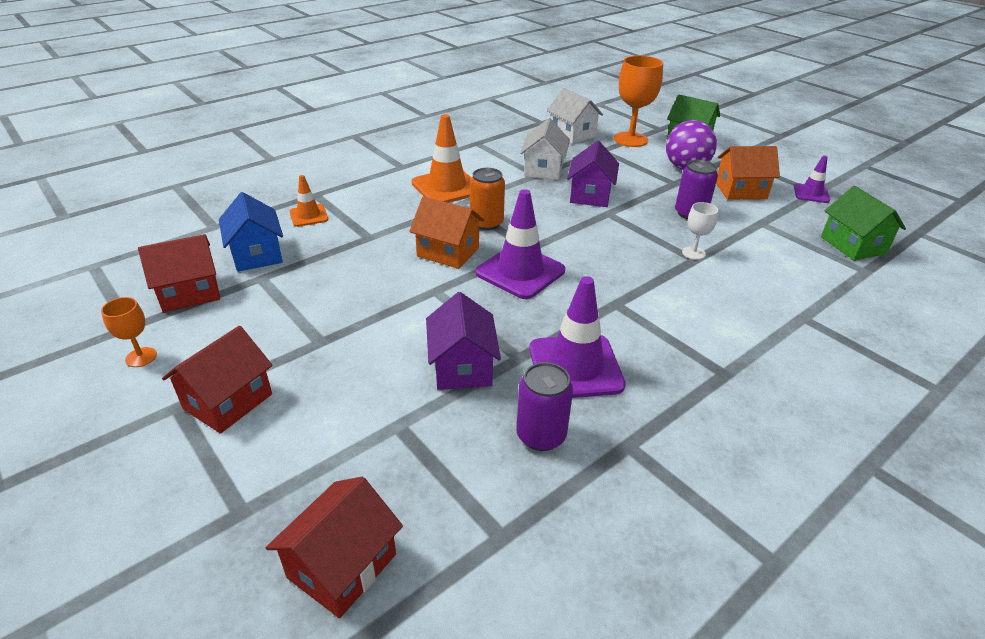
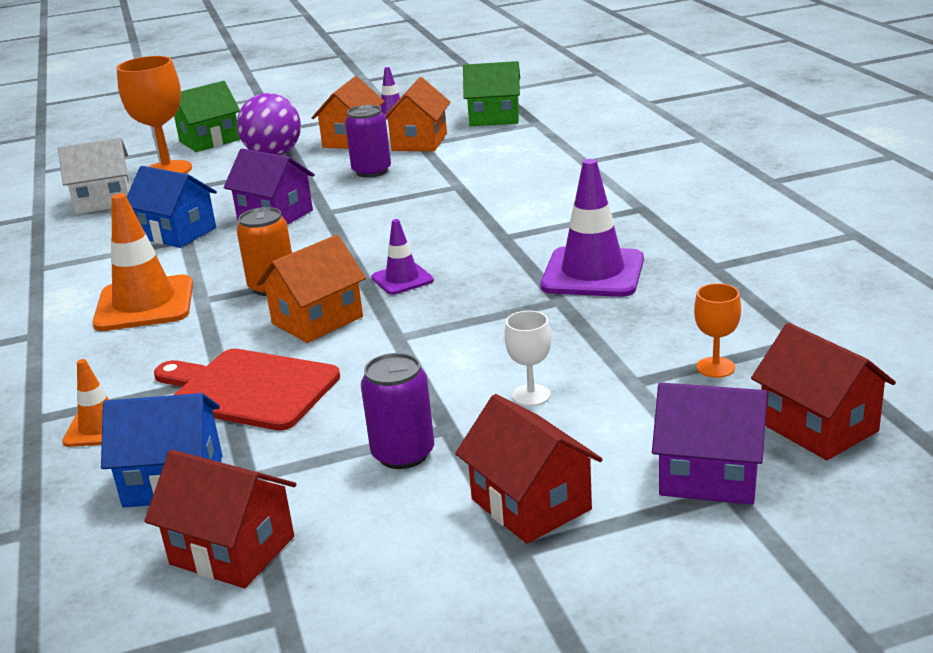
camera: 65 degrees left, 10 degrees down
orange goblet [101,297,157,367] -> orange goblet moved to [694,283,741,378]
red house [138,234,220,312] -> red house turned 60 degrees counterclockwise [144,450,296,588]
purple house [426,292,501,390] -> purple house moved to [652,382,767,505]
purple traffic cone [476,189,565,299] -> purple traffic cone [371,219,434,295], size x0.55
purple can [516,362,573,451] -> purple can moved to [361,353,434,469]
white house [520,118,570,180] -> blue house [127,166,217,248]
white goblet [682,202,718,260] -> white goblet moved to [504,311,551,406]
none -> red cutting board [154,349,340,431]
none -> orange house [385,77,450,151]

